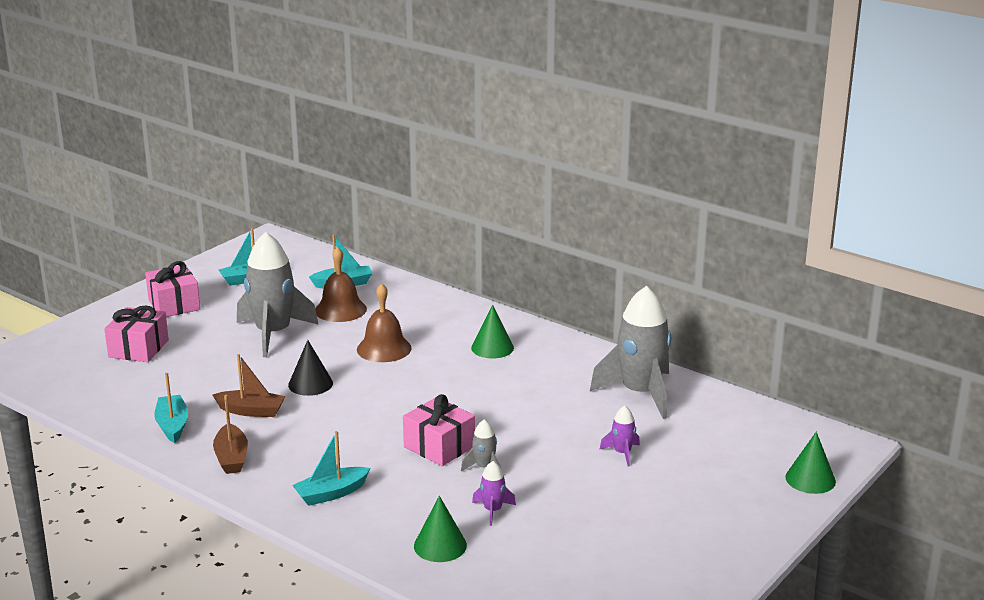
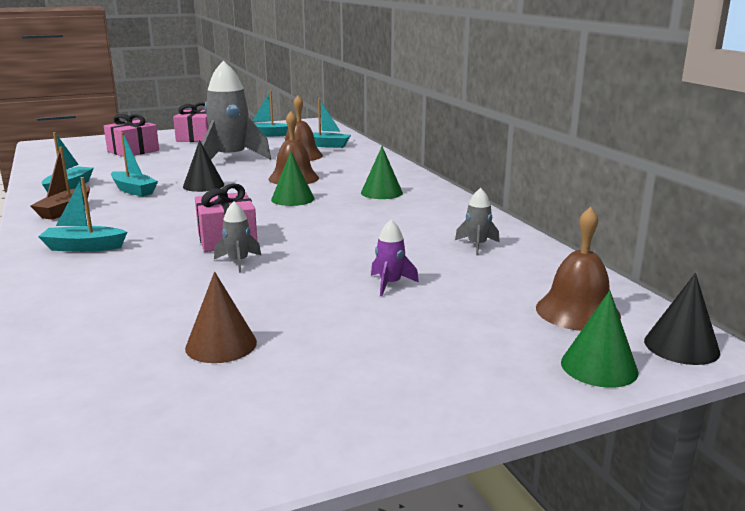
camera: 30 degrees right, 5 degrees down
brown boat [213,354,286,417] -> turquoise boat [111,132,158,197]
green cone [414,496,467,562] -> green cone moved to [271,151,315,206]
purple rocket [472,461,516,526] -> none
grey rocket [590,286,671,419] -> grey rocket [455,188,500,255], size x0.43
none -> brown cone [185,272,257,363]
none -> brown bell [536,207,621,331]
none -> black cone [644,273,720,365]

